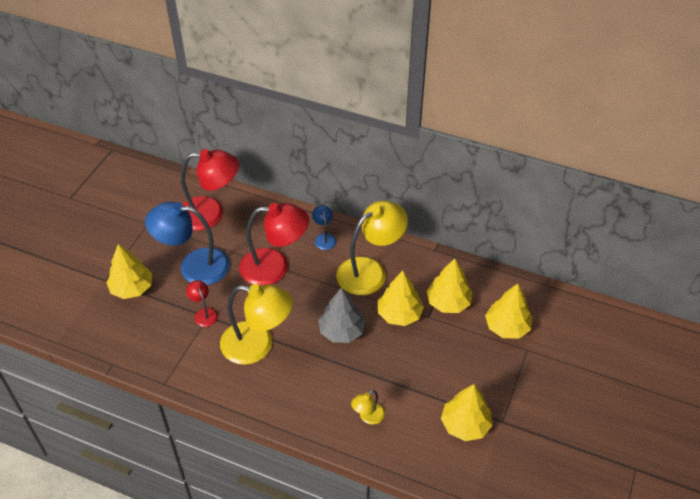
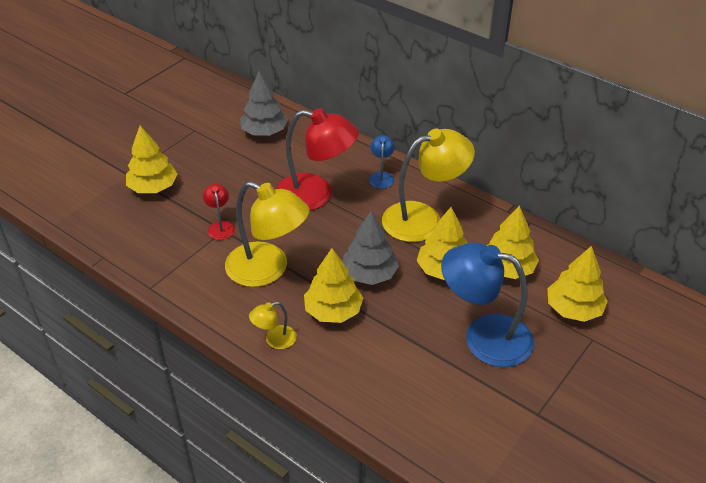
camera: 15 degrees right, 5 degrees down
blue lamp [145,202,230,285] -> blue lamp moved to [441,242,534,367]
red lamp [181,149,239,231] -> grey tree [240,71,288,136]
yellow lamp [351,390,385,425] -> yellow lamp moved to [249,302,297,349]
yellow tree [441,384,493,441] -> yellow tree moved to [304,248,363,323]

